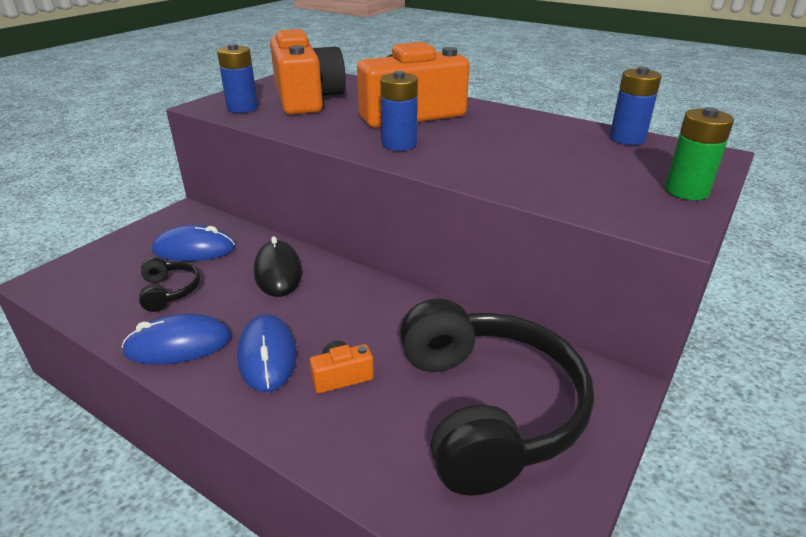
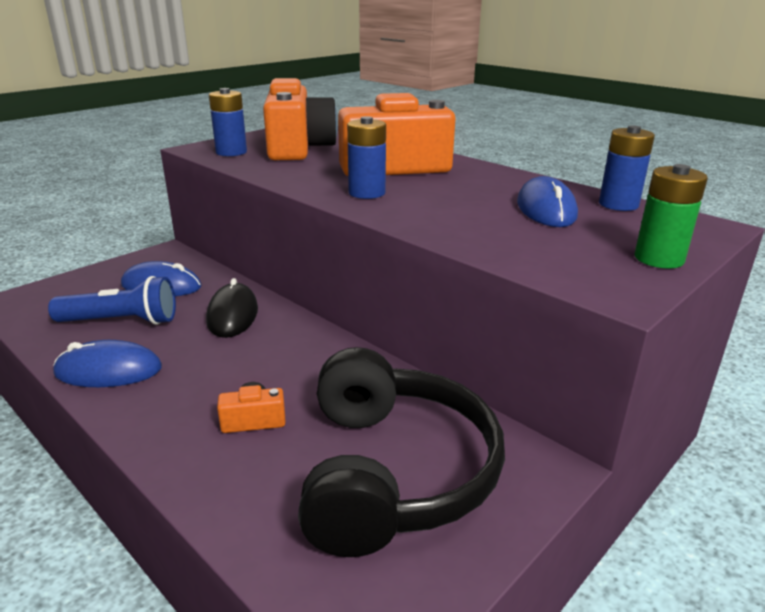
camera: 10 degrees right, 5 degrees down
black headphones [139,257,200,312] -> blue flashlight [48,276,176,325]
blue mouse [237,314,296,392] -> blue mouse moved to [517,176,578,227]

